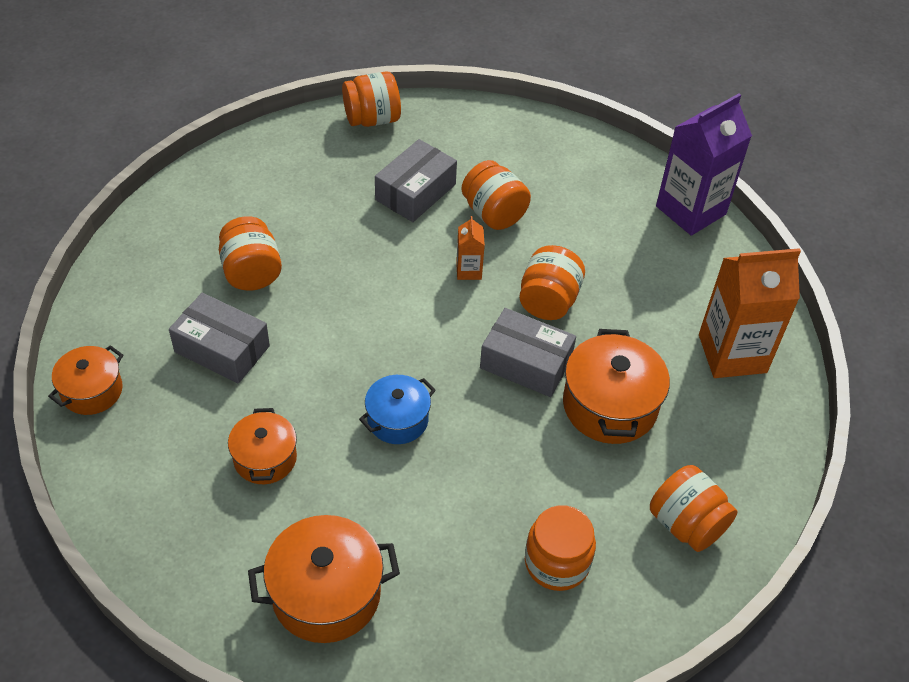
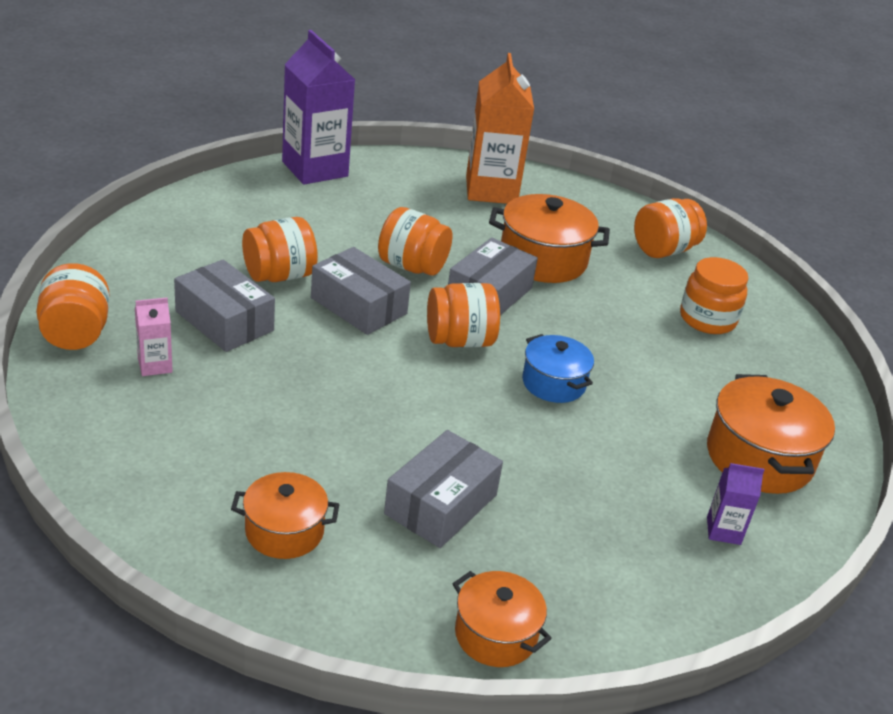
camera: 85 degrees left, 15 degrees down
orange jar [219,216,282,291] -> orange jar moved to [427,283,500,347]
orange pot [228,408,297,484] -> orange pot moved to [231,472,339,559]
orange carton [456,216,485,280] -> grey box [311,247,411,335]
none -> pink carton [135,298,173,376]
none -> purple carton [707,463,765,545]

